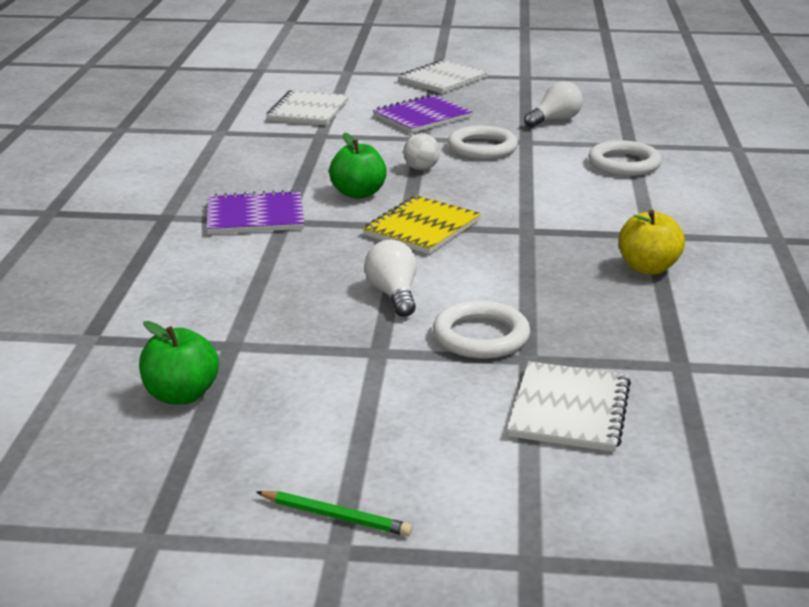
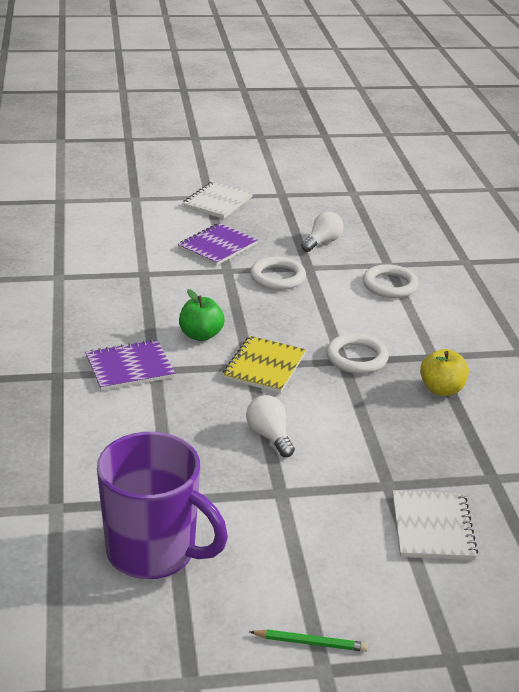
camera: 15 degrees left, 5 degrees up
green apple [139,321,219,405] -> purple mug [97,432,228,579]
white notebook [266,90,349,125] -> none
white ball [403,133,440,170] -> none
white ring [433,301,530,359] -> white ring moved to [326,333,389,374]

